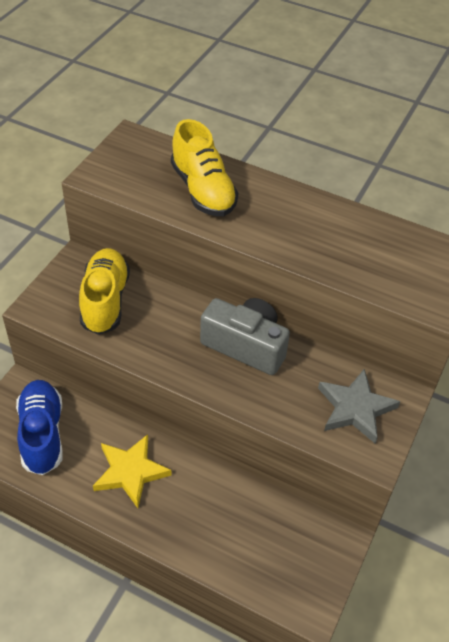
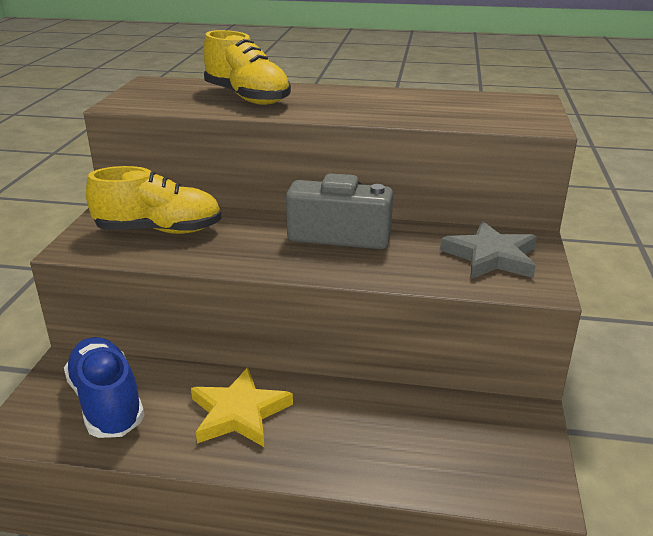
camera: 15 degrees left, 20 degrees down
yellow shoe [79,248,130,335] -> yellow shoe turned 105 degrees clockwise [86,166,222,234]

